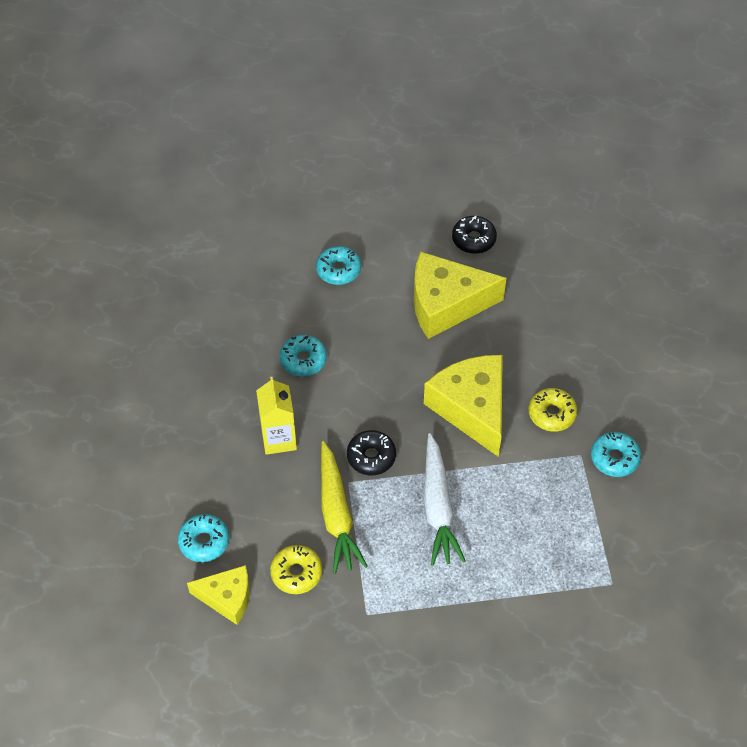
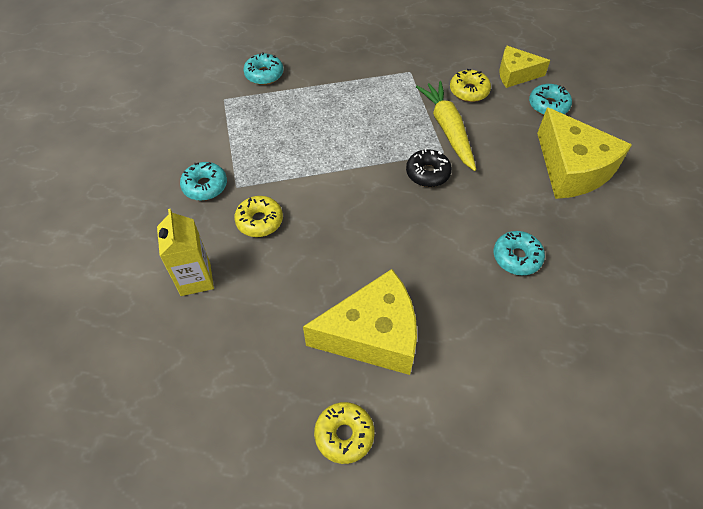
camera: 175 degrees right, 0 degrees up
yellow carton [256,377,297,455] -> yellow carton moved to [157,209,214,296]
turquoise donut [316,246,361,285] -> turquoise donut moved to [243,52,283,85]
yellow cheese [424,355,503,457] -> yellow cheese moved to [537,107,632,199]
white carrot [424,433,466,566] -> none
black donut [452,216,497,254] -> yellow donut [314,402,375,464]

